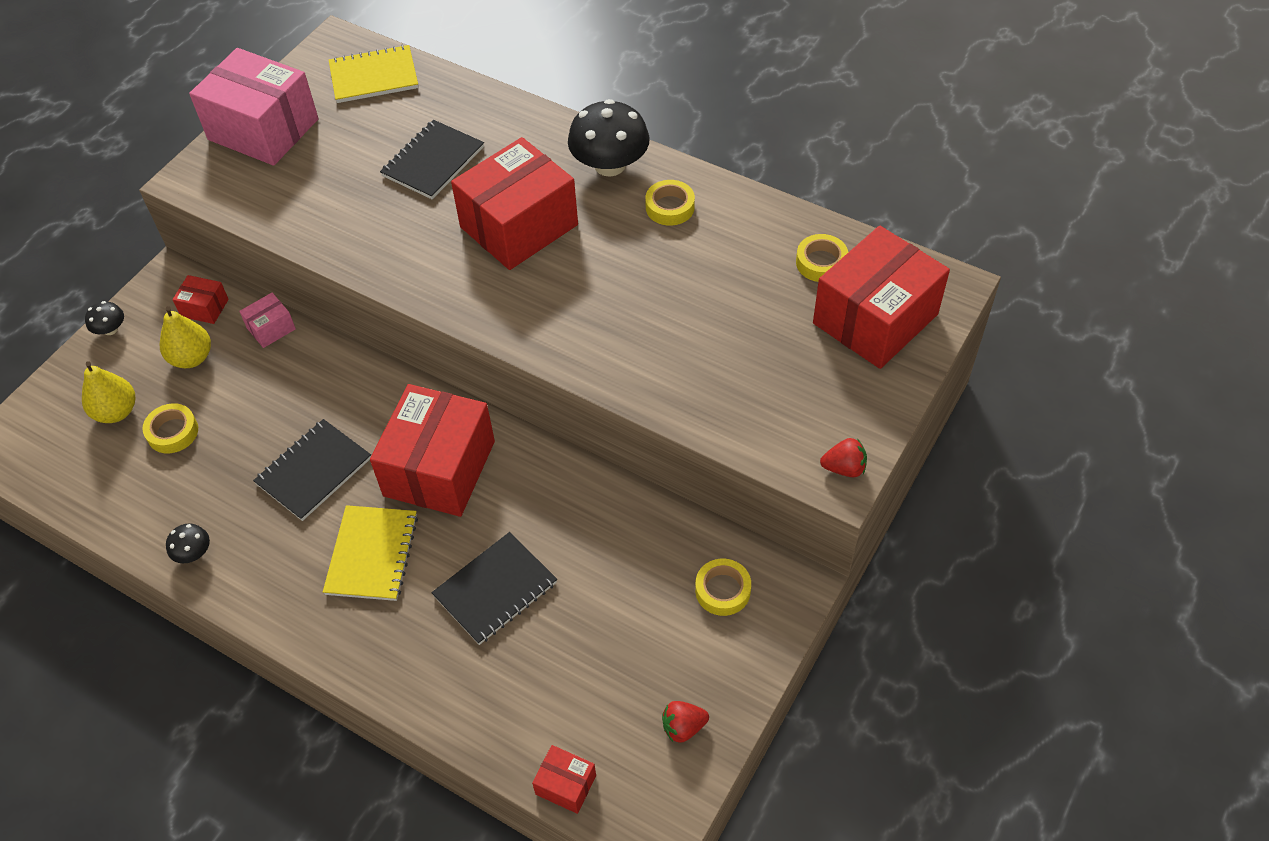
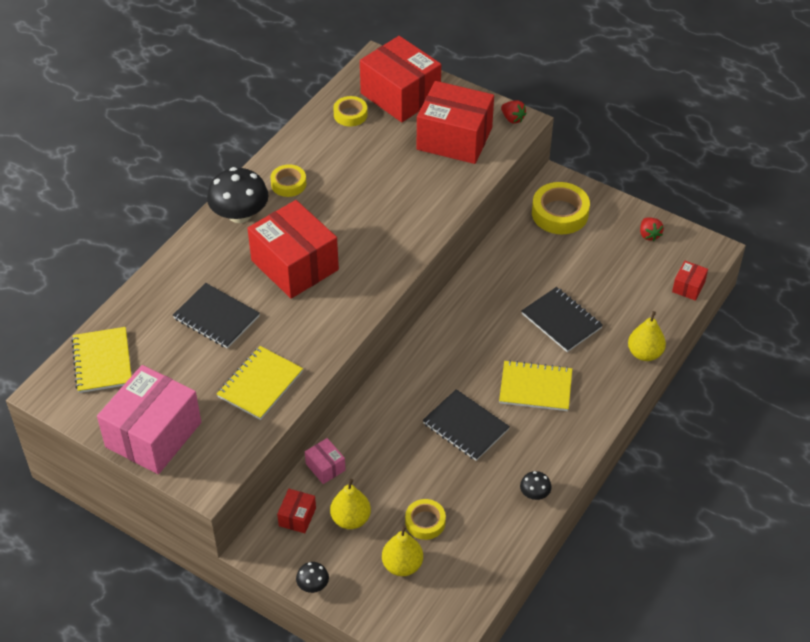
camera: 90 degrees left, 5 degrees down
red box [370,384,495,517] -> red box moved to [417,81,494,164]
yellow tape [695,559,751,616] -> yellow tape [532,182,590,234], size x1.67
red strawberry [820,438,867,477] -> red strawberry turned 135 degrees clockwise [501,100,527,124]
none -> yellow notebook [217,346,303,420]
none -> yellow pear [628,311,666,361]

